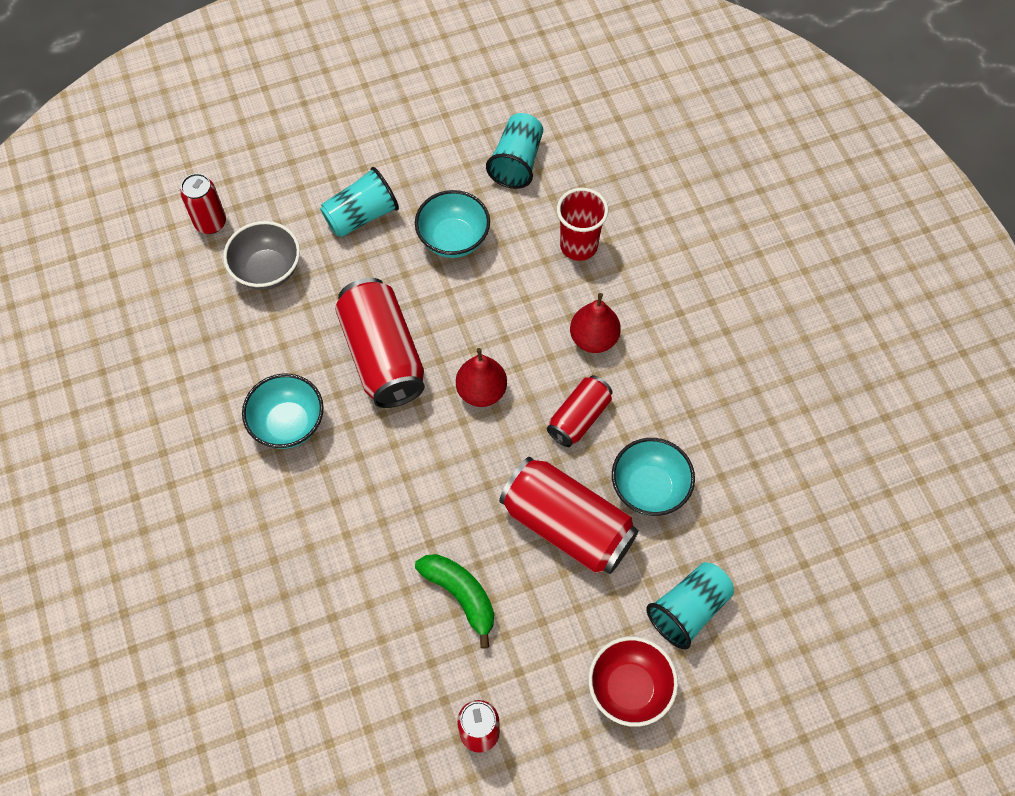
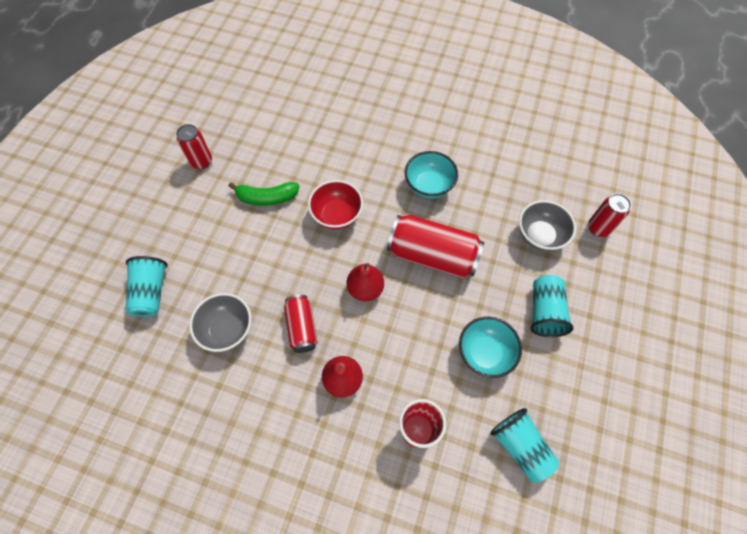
camera: 130 degrees right, 0 degrees up
red can [499,457,639,574] -> none
red bowl [588,637,678,727] -> red bowl moved to [308,180,363,230]
turquoise bowl [612,438,695,516] -> grey bowl [189,293,251,352]

